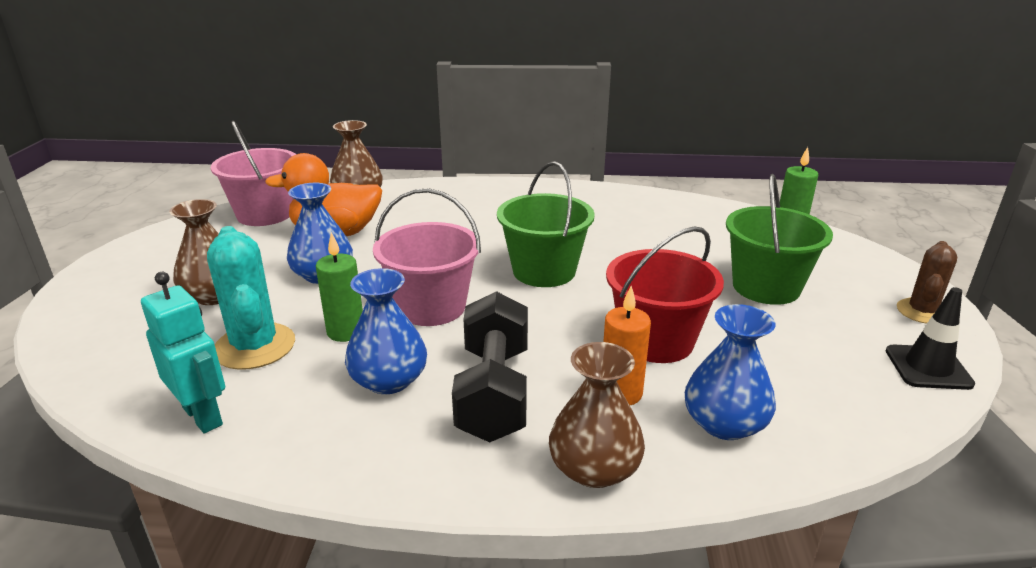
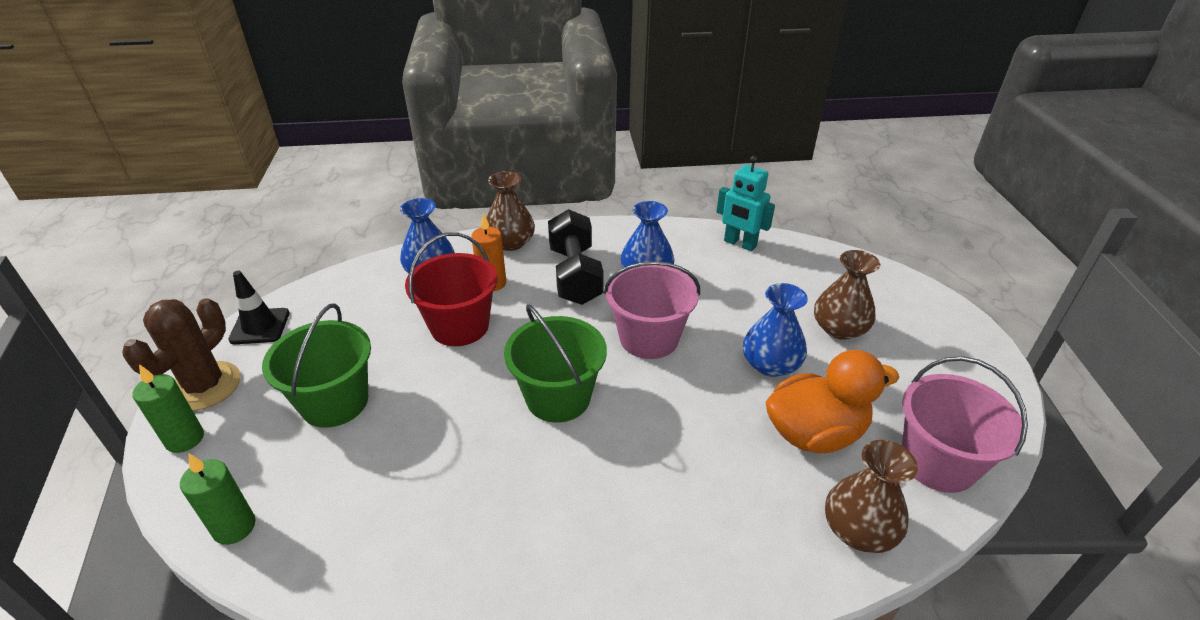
camera: 170 degrees right, 10 degrees up
turquoise cactus [207,226,295,370] -> none
green candle [316,232,363,342] -> green candle moved to [133,364,204,453]
brown cactus [897,241,957,324] -> brown cactus [122,298,240,411], size x1.56

